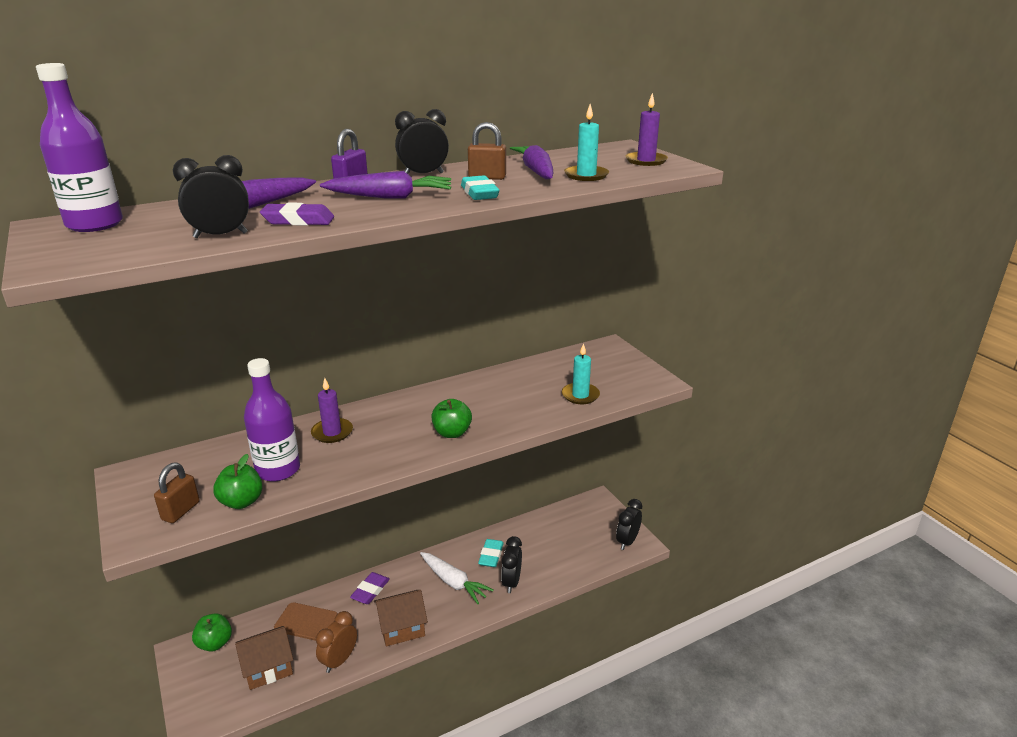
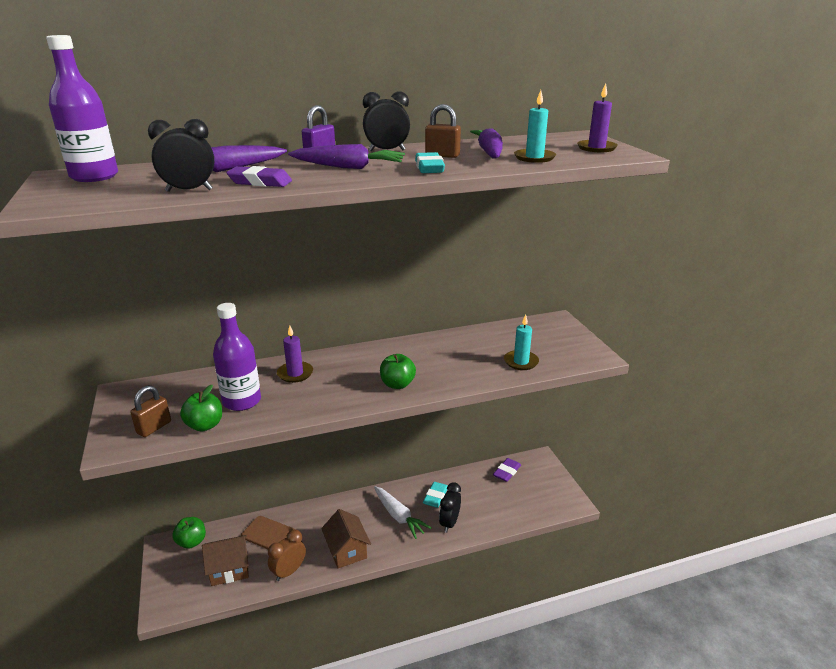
camera: 10 degrees right, 0 degrees up
purple eraser [350,572,390,604] -> purple eraser moved to [493,458,521,482]
brown house [374,590,428,646] -> brown house turned 75 degrees clockwise [321,509,371,568]
black clock [616,499,642,550] -> none

